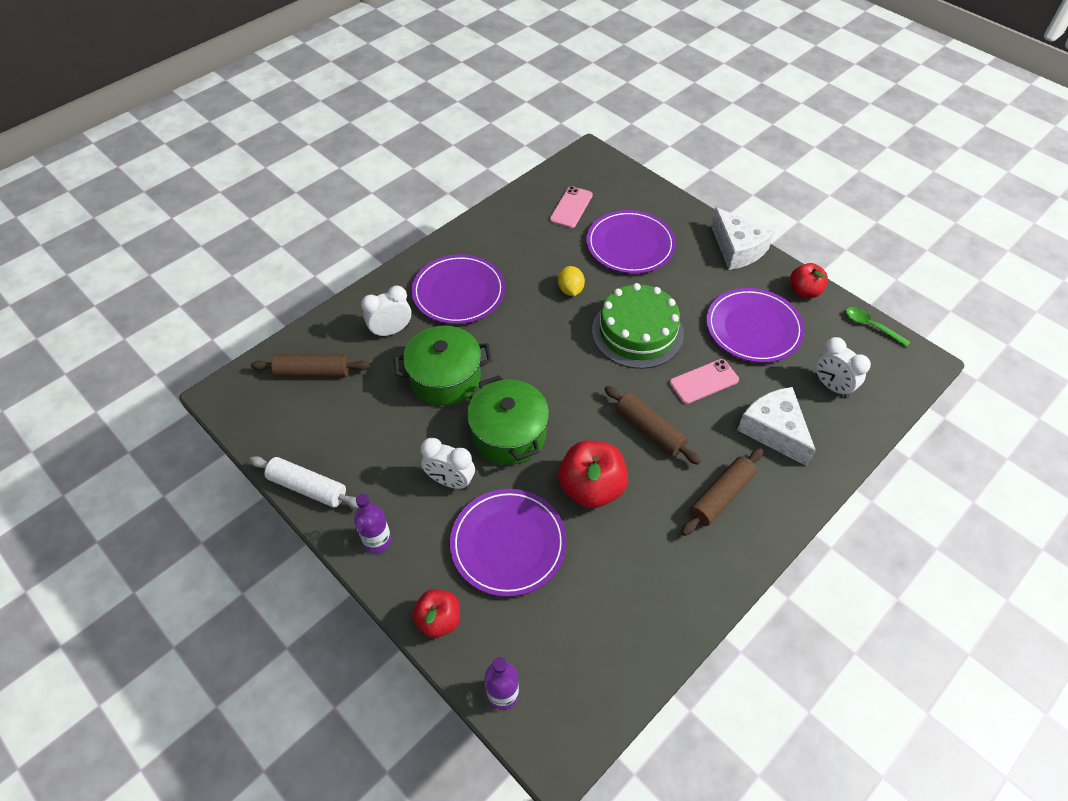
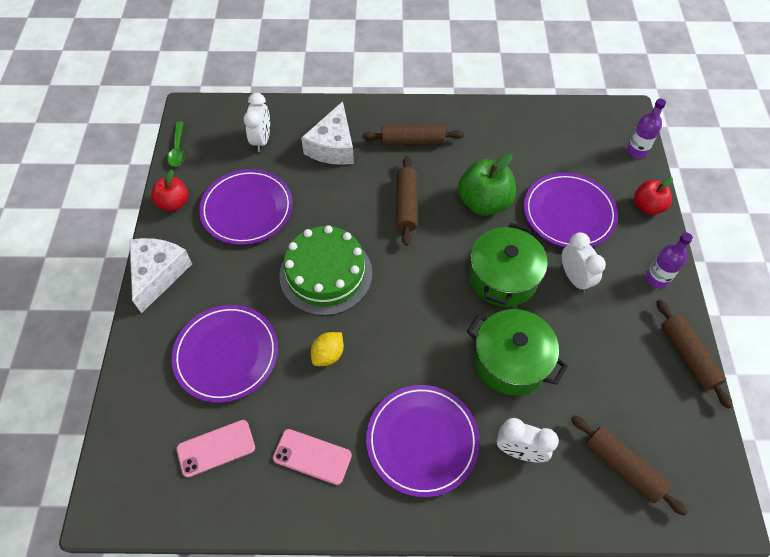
camera: 135 degrees left, 5 degrees up
white rolling pin [249,456,359,508] -> brown rolling pin [656,300,733,409]
red apple [558,440,628,508] -> green apple [458,153,516,216]
pink phone [669,359,739,404] -> pink phone moved to [273,429,352,485]

